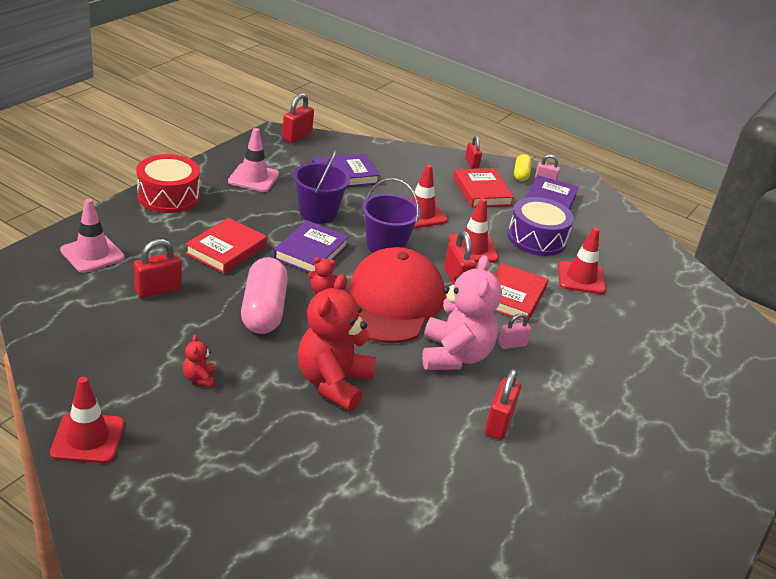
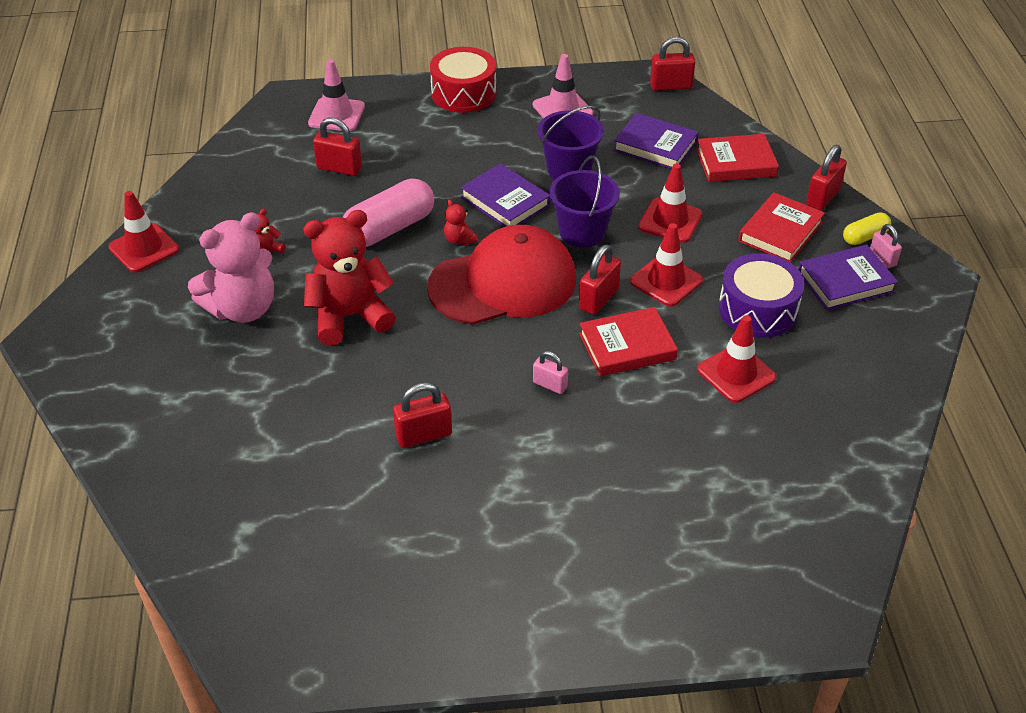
camera: 55 degrees right, 10 degrees up
red book [185,218,267,274] -> red book moved to [696,134,779,182]
purple book [273,220,349,273] -> purple book turned 60 degrees clockwise [460,163,550,227]
pink teddy bear [422,255,502,370] -> pink teddy bear moved to [188,212,274,323]
red padlock [465,136,482,169] -> red padlock [806,145,847,211], size x1.55

